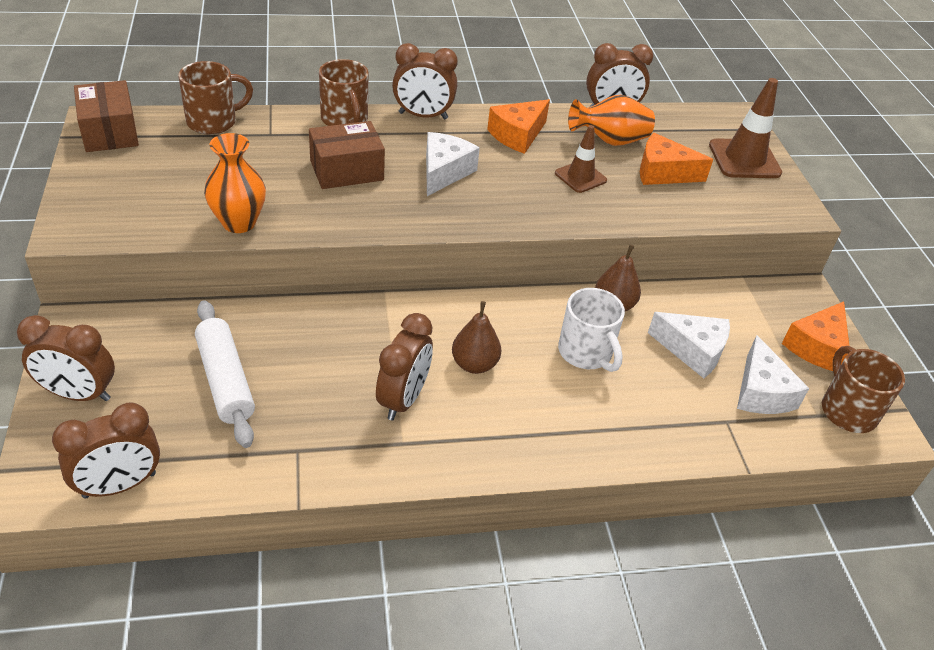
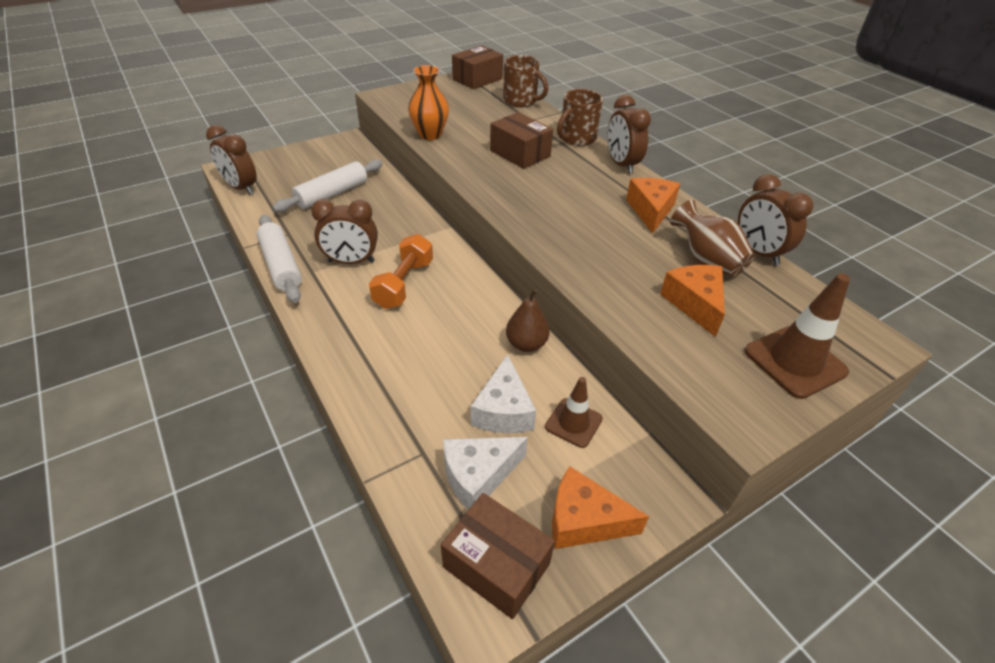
camera: 70 degrees right, 0 degrees up
brown clock [17,315,115,401] -> none
white cheese [426,132,480,196] -> none
brown pear [452,301,501,374] -> orange dumbbell [369,234,433,309]
orange cheese [487,99,550,154] -> orange cheese turned 75 degrees clockwise [626,178,680,233]
brown traffic cone [555,125,607,193] -> brown traffic cone moved to [545,377,603,448]
white mug [558,288,625,372] -> none
orange vase [568,94,655,146] -> brown vase [670,200,755,277]
brown mug [822,346,905,433] -> brown box [441,493,555,619]
none -> white rolling pin [257,215,302,303]

